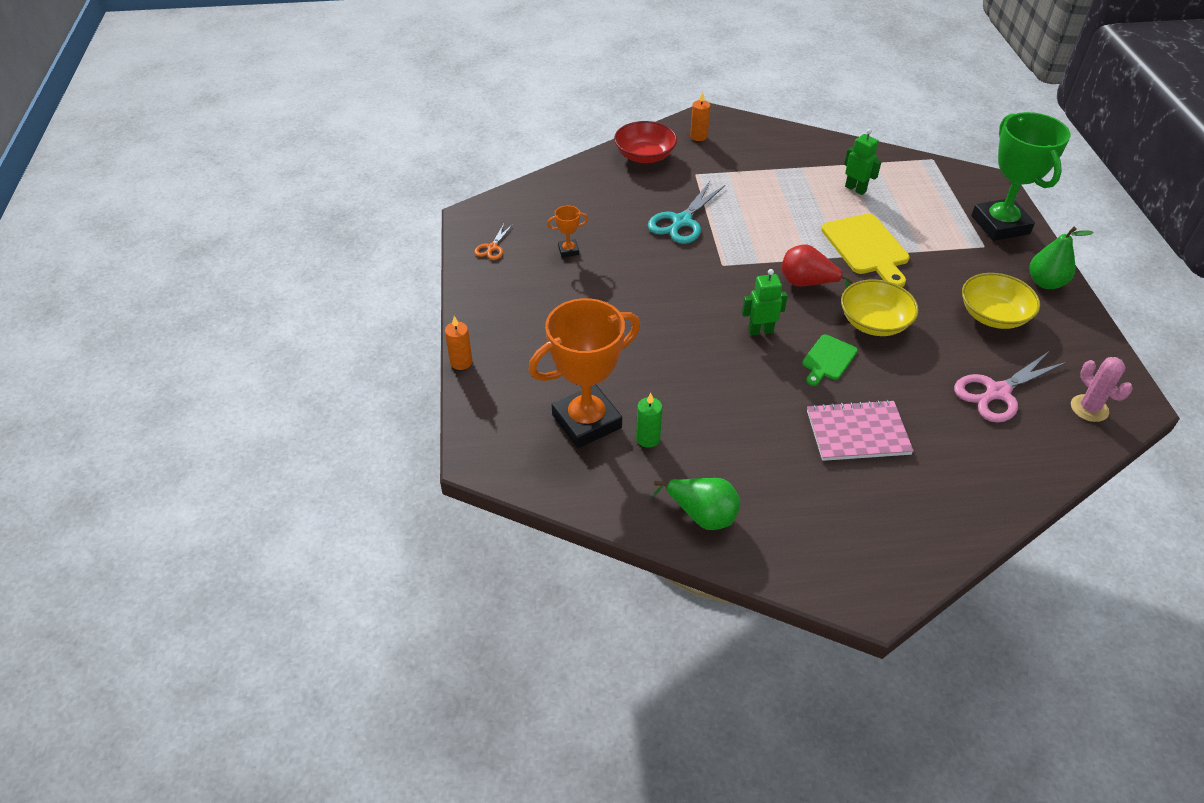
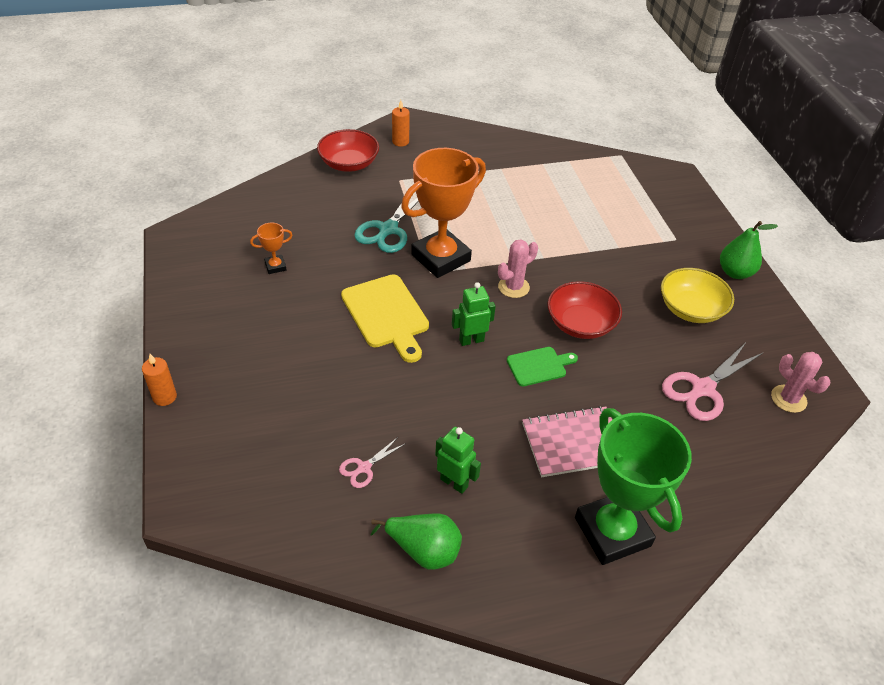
camera: 10 degrees left, 0 degrees up
orange scissors [474,224,513,260] -> none
orange trophy [528,298,640,448] -> orange trophy moved to [401,148,486,278]
green candle [636,393,663,448] -> pink scissors [339,437,406,488]
red pear [781,244,854,288] -> pink cactus [498,239,538,298]
green cutting board [802,335,858,386] -> green cutting board turned 135 degrees counterclockwise [507,347,578,386]
yellow cutting board [821,213,910,287] -> yellow cutting board moved to [341,274,429,363]
yellow bowl [841,279,919,336] -> red bowl [547,281,622,339]
green robot [844,129,881,195] -> green robot moved to [435,427,481,494]
green trophy [971,112,1071,241] -> green trophy moved to [575,408,692,565]

